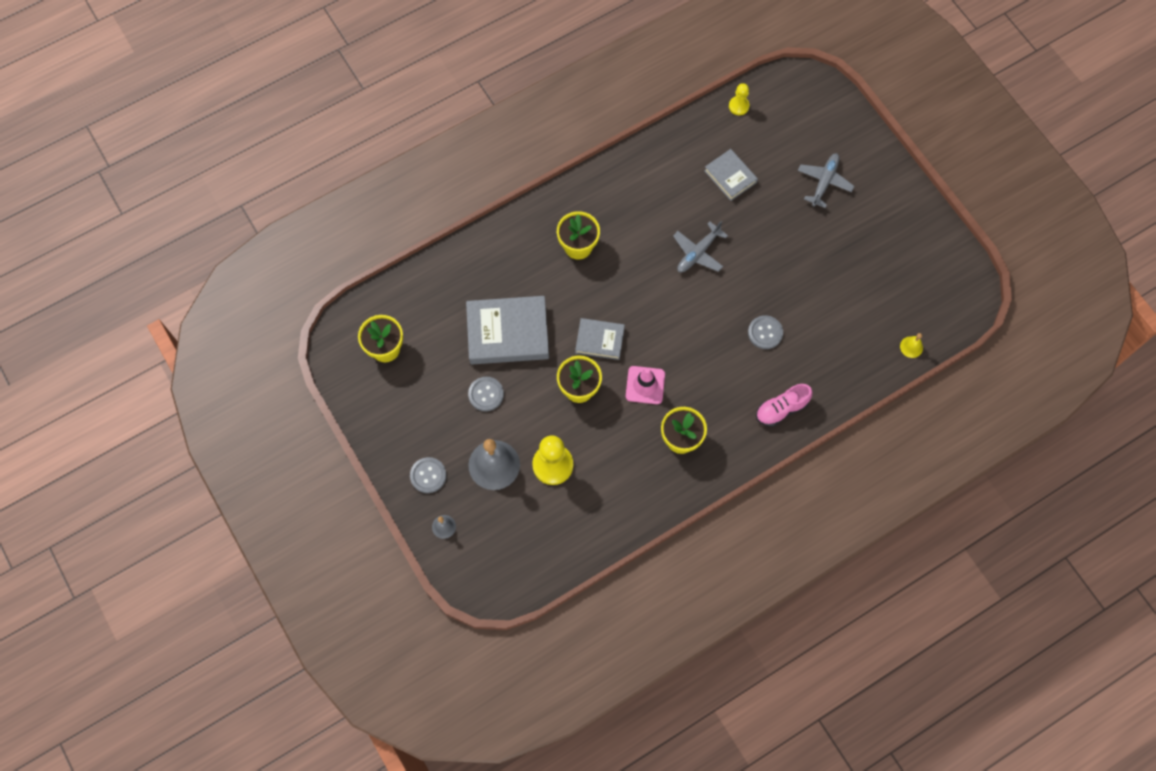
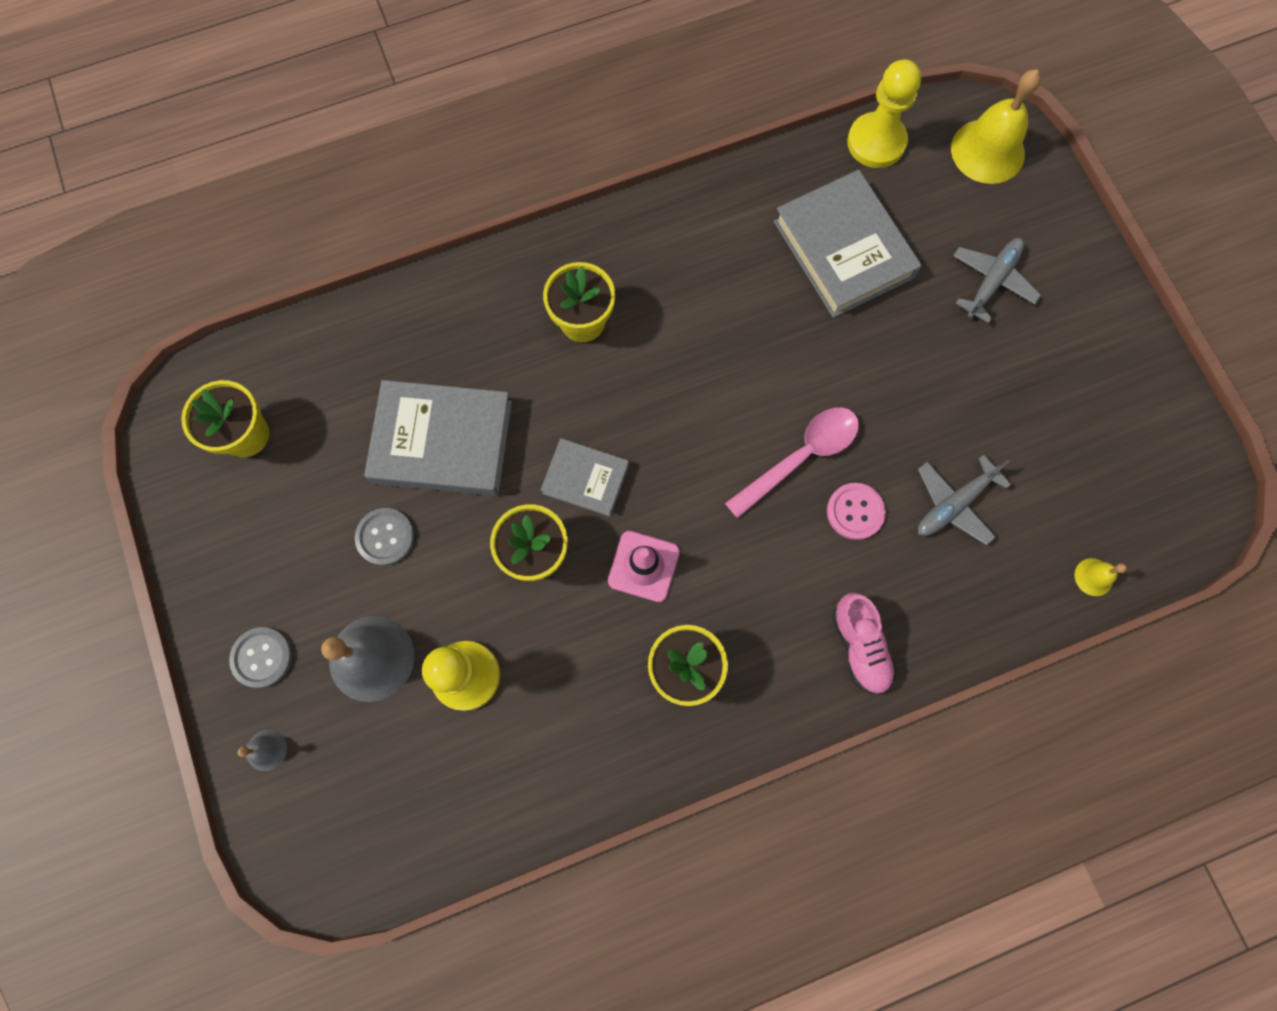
camera: 10 degrees right, 5 degrees up
grey plane [673,221,728,272] -> grey plane moved to [918,455,1011,545]
grey book [704,149,758,201] -> grey book [774,170,922,318], size x1.77
yellow pawn [729,83,750,115] -> yellow pawn [847,59,921,168], size x1.81
grey button [748,315,783,349] -> pink button [827,483,886,540]
pink shoe [756,384,813,427] -> pink shoe turned 90 degrees counterclockwise [832,593,896,695]
none -> pink spoon [725,407,859,519]
none -> yellow bell [951,69,1041,184]

